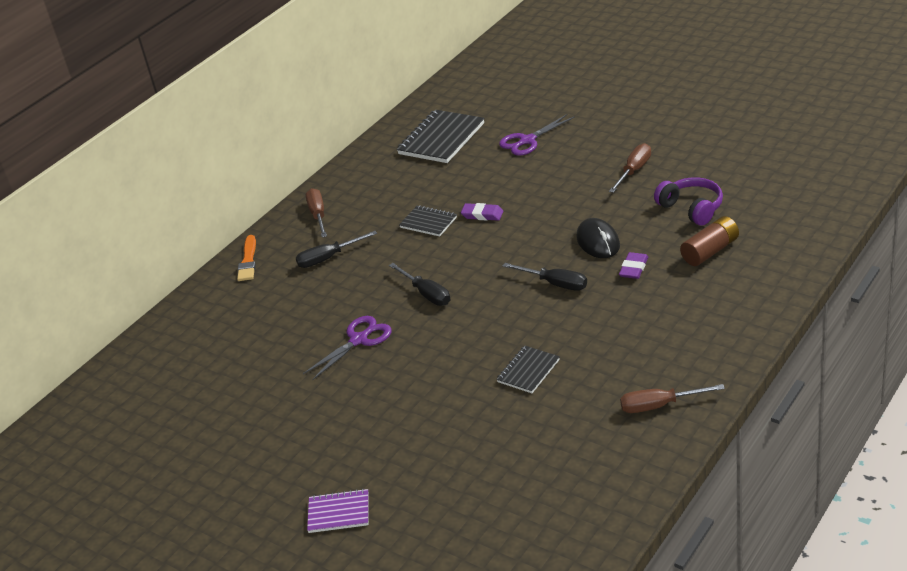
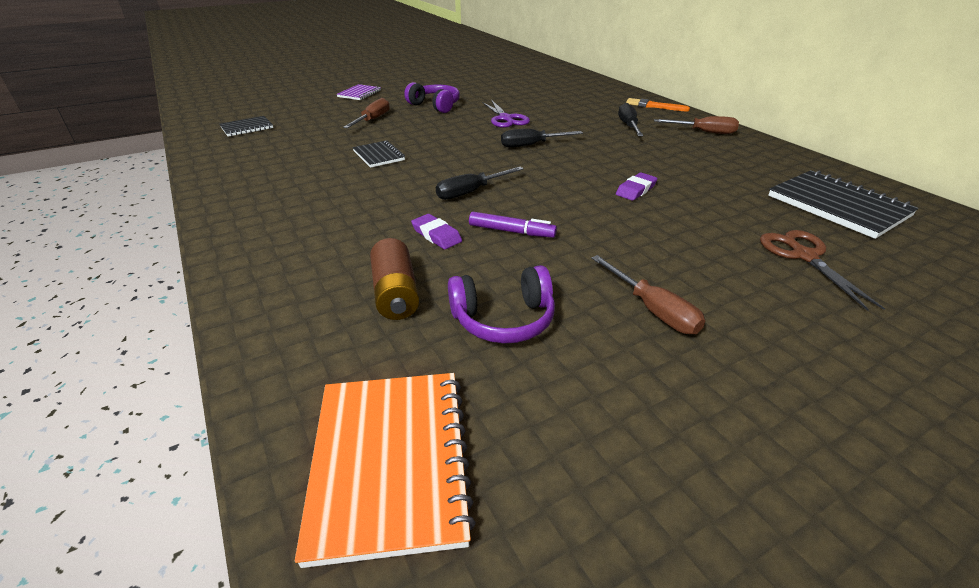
camera: 110 degrees right, 0 degrees up
black notebook [399,205,457,237] -> black notebook moved to [220,116,273,137]
purple scissors [499,114,575,156] -> brown scissors [760,230,885,311]
black mouse [576,218,620,258] -> purple marker [469,212,557,238]
brown screwdriver [620,384,725,413] -> brown screwdriver moved to [343,98,390,128]
none -> orange notebook [295,373,476,568]
none -> purple headphones [404,82,460,113]

